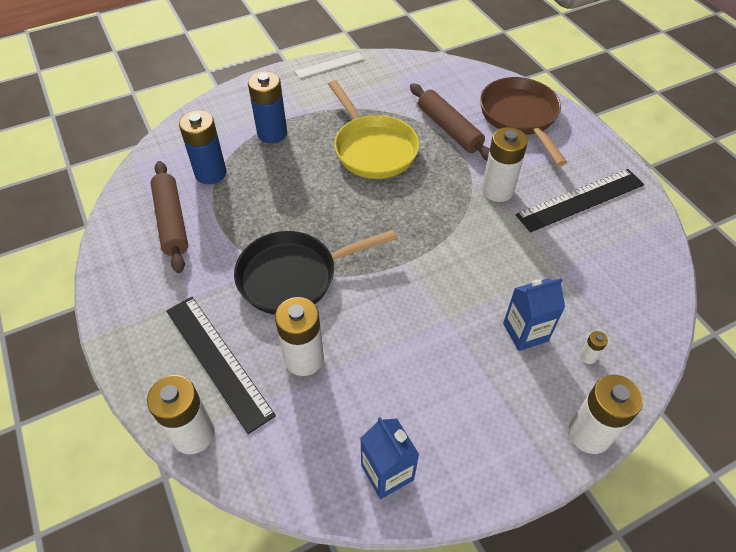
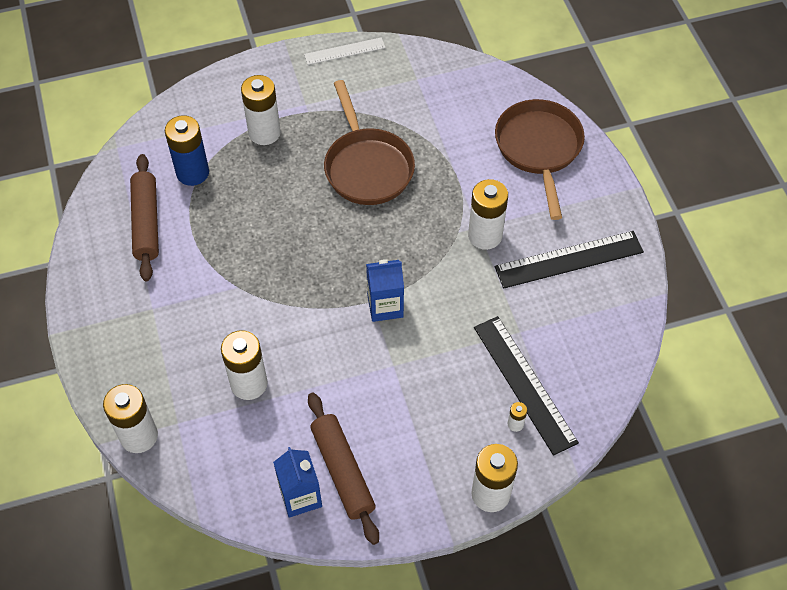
camera: 10 degrees right, 5 degrees up
black ruler [166,297,276,434] -> black ruler moved to [474,316,579,456]
black pan [234,230,397,315] -> none
blue battery [248,71,287,143] -> white battery [241,75,281,145]
yellow pan [328,80,419,179] -> brown pan [324,80,415,205]
brown rolling pin [410,83,490,161] -> brown rolling pin moved to [308,392,379,545]
blue carton [503,278,565,351] -> blue carton moved to [366,259,404,322]

